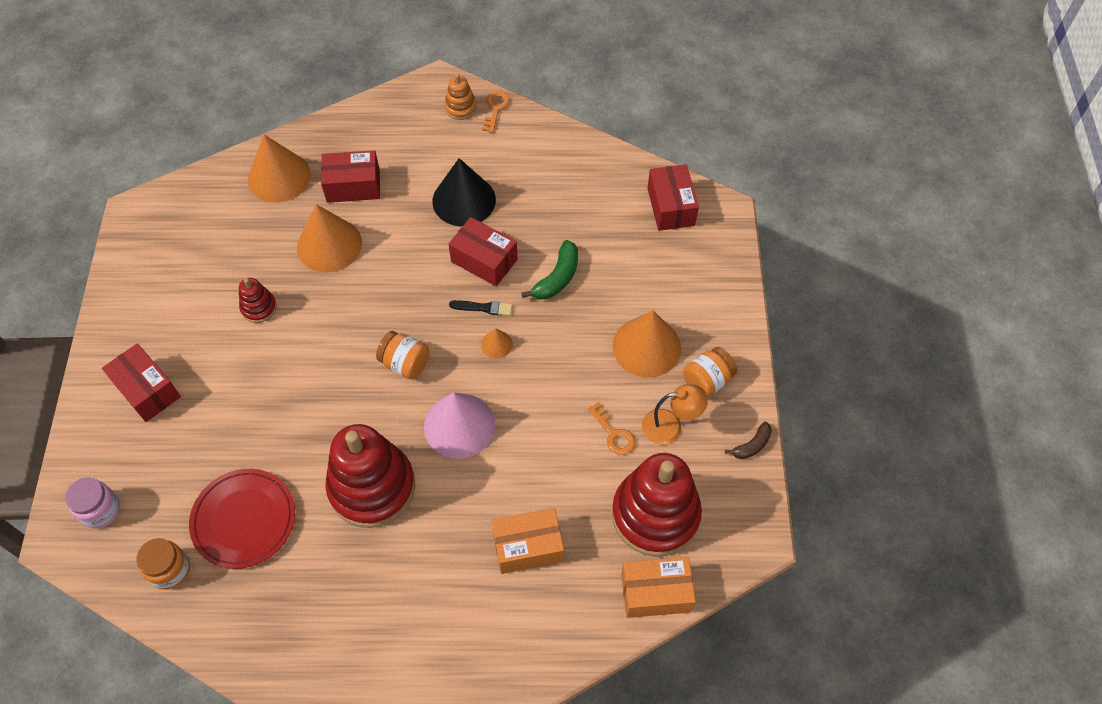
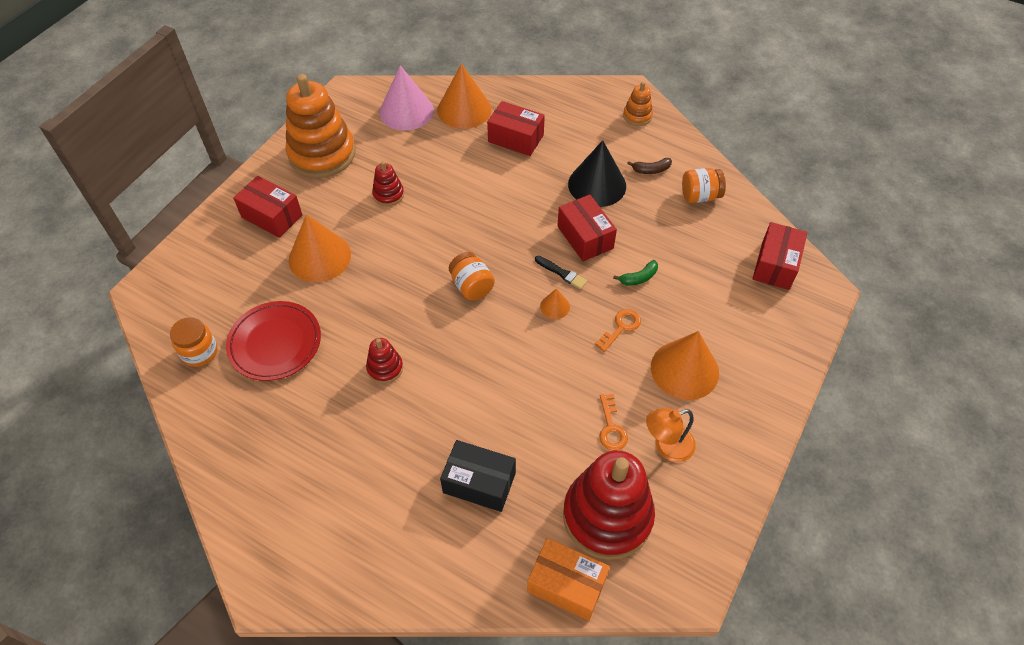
camera: 30 degrees right, 5 degrees down
pink jar [65,477,120,529] -> none
red box [102,343,181,422] -> red box turned 45 degrees counterclockwise [233,176,302,238]
orange cone [297,204,362,273] -> orange cone moved to [289,214,351,282]
red stacking toy [325,424,415,528] -> red stacking toy [366,338,403,384], size x0.45
pink cone [424,392,495,459] -> pink cone moved to [379,65,434,131]
orange key [482,91,510,133] -> orange key moved to [595,309,641,352]
orange box [492,508,564,574] -> black box [440,440,516,512]
green banana [521,240,578,299] -> green banana [613,260,658,286], size x0.64
orange lamp [642,384,708,445] -> orange lamp turned 135 degrees clockwise [646,408,696,462]
orange jar [683,347,737,397] -> orange jar moved to [682,168,726,203]
brown banana [725,422,772,459] -> brown banana moved to [627,158,672,174]
none -> orange stacking toy [286,74,355,178]

